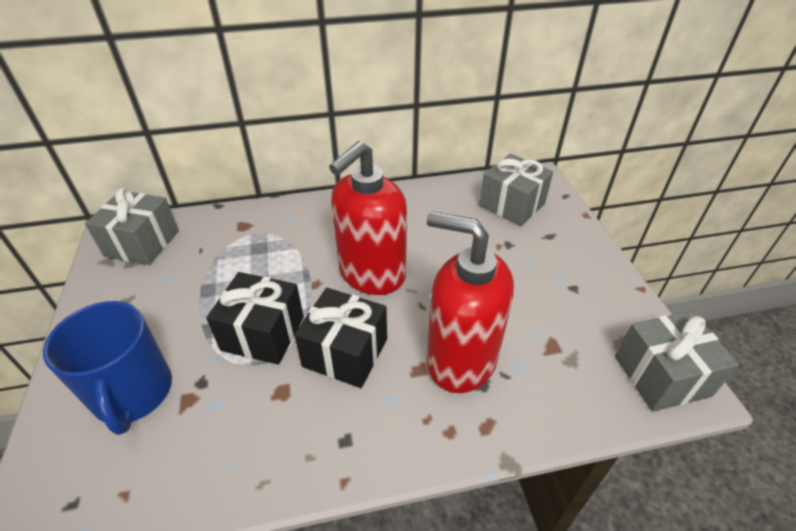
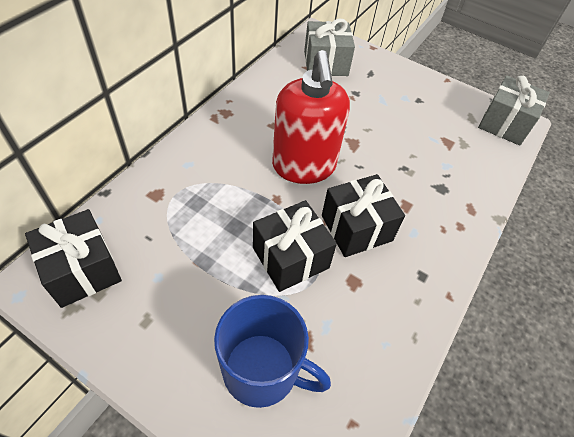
camera: 50 degrees left, 10 degrees up
grey gift [85,188,179,265] -> black gift [25,209,122,308]
red soap dispenser [427,211,514,393] -> none

